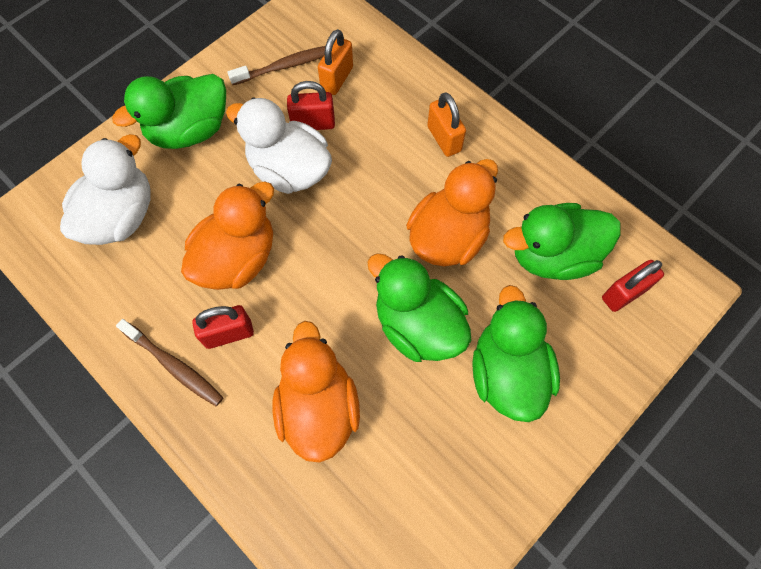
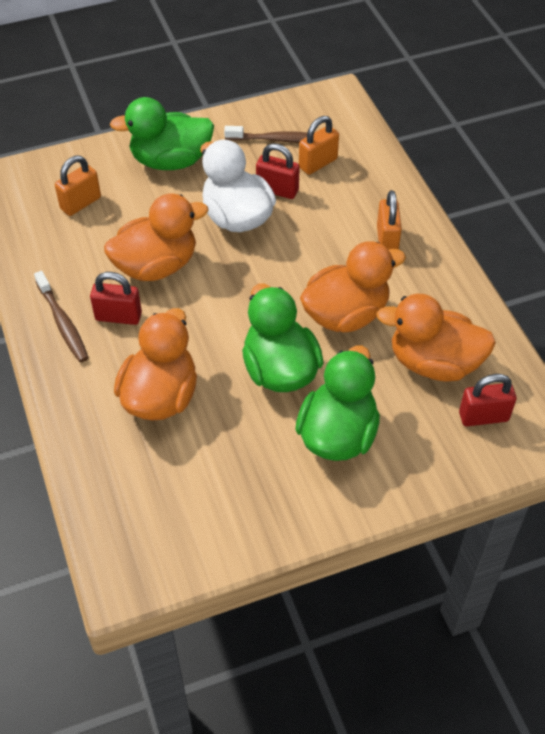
camera: 25 degrees right, 15 degrees down
white duck [60,134,150,245] -> orange padlock [55,156,101,216]
green duck [503,203,621,280] -> orange duck [376,294,496,381]

